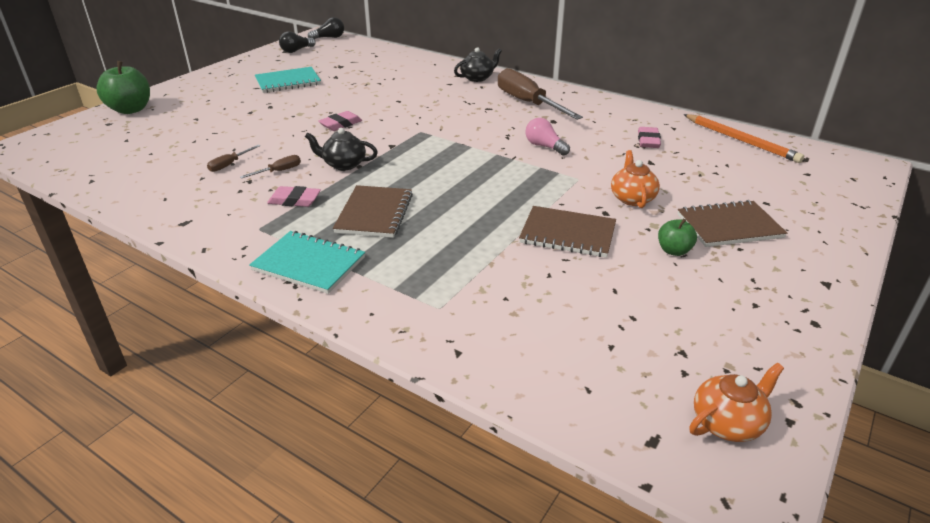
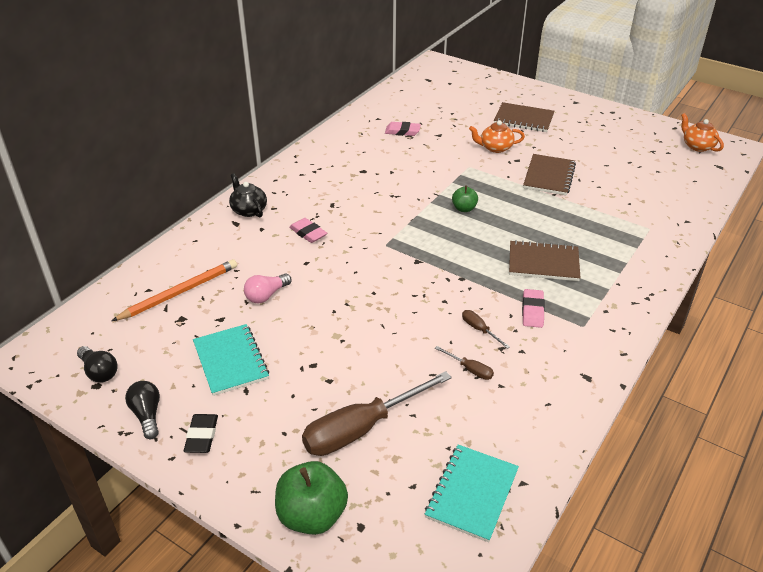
camera: 90 degrees left, 5 degrees up
turquoise notebook [249,231,365,294] -> turquoise notebook moved to [425,445,519,543]
black teapot [305,128,378,171] -> none
black light bulb [308,17,344,39] -> black light bulb moved to [125,381,160,439]
pink eraser [318,111,362,131] -> pink eraser moved to [289,218,327,243]
brown screwdriver [498,68,583,120] -> brown screwdriver moved to [302,371,452,456]
pink light bulb [525,118,570,156] -> pink light bulb moved to [244,274,291,303]
green apple [658,219,697,256] -> green apple moved to [452,185,478,212]
brown notebook [678,200,787,247] -> brown notebook turned 60 degrees counterclockwise [494,102,554,132]
orange pencil [683,114,804,163] -> orange pencil moved to [112,259,237,321]
none -> black eraser [184,414,218,453]

